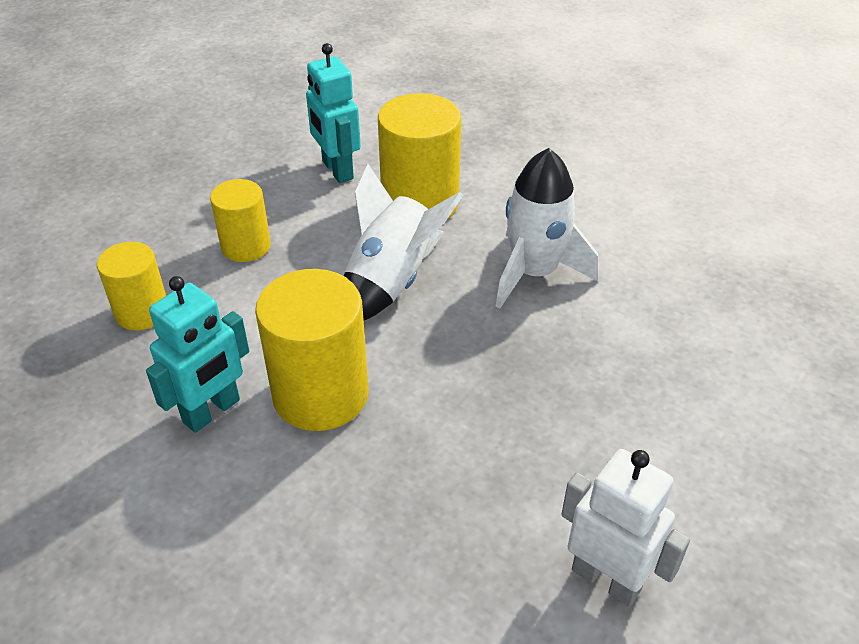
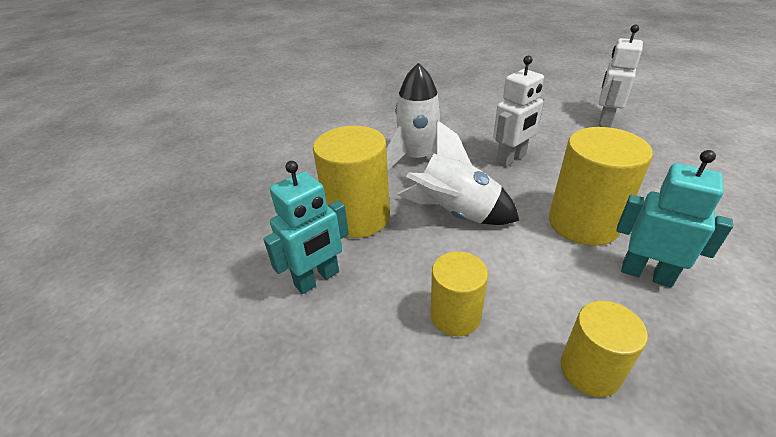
camera: 100 degrees left, 5 degrees down
none -> white robot [493,55,545,167]

